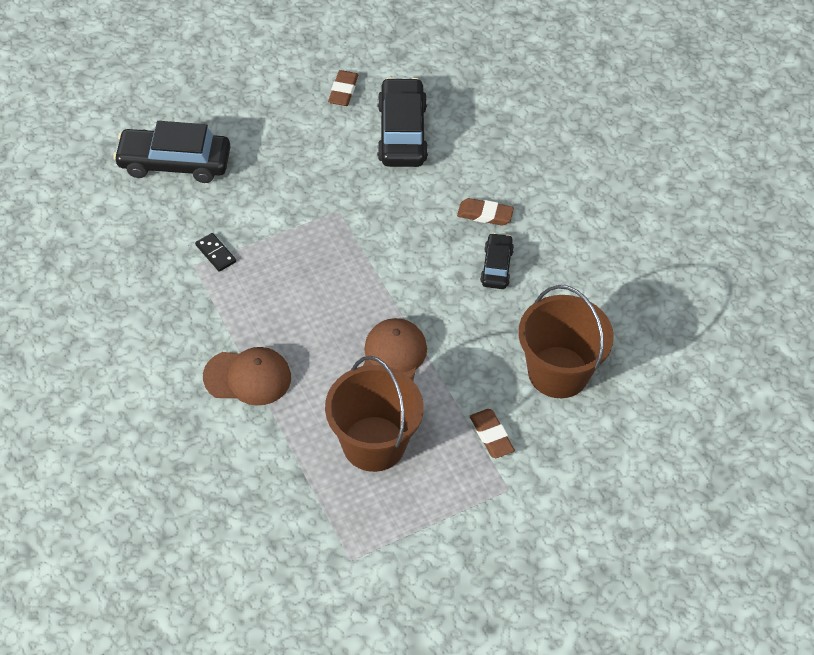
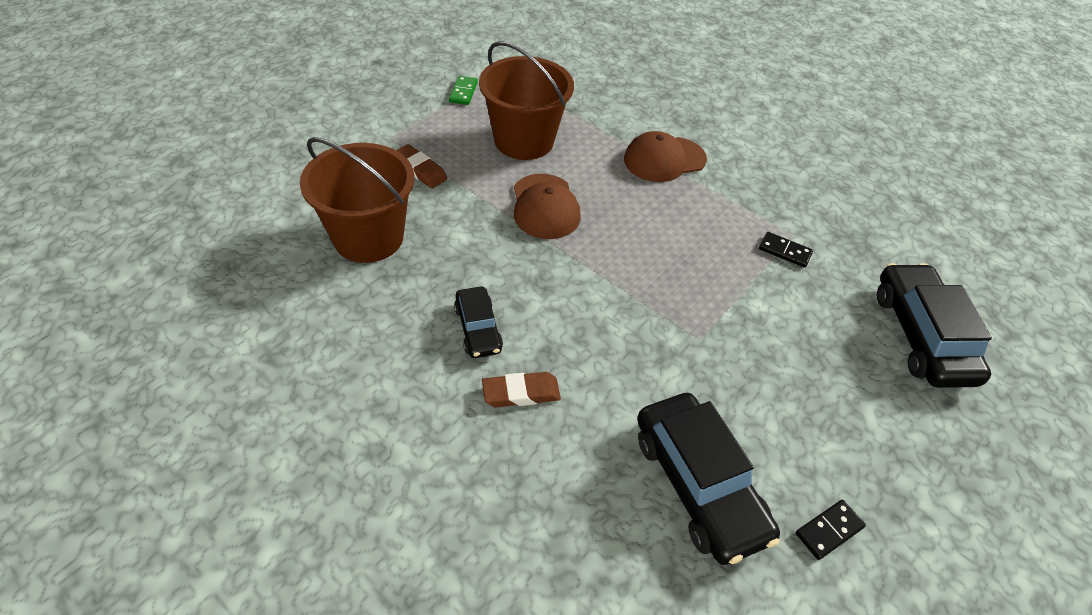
camera: 155 degrees right, 5 degrees down
black car [113,121,230,183] -> black car turned 75 degrees counterclockwise [877,263,992,388]
brown eraser [328,70,358,106] -> black domino [796,500,866,560]
none -> green domino [449,76,478,105]

